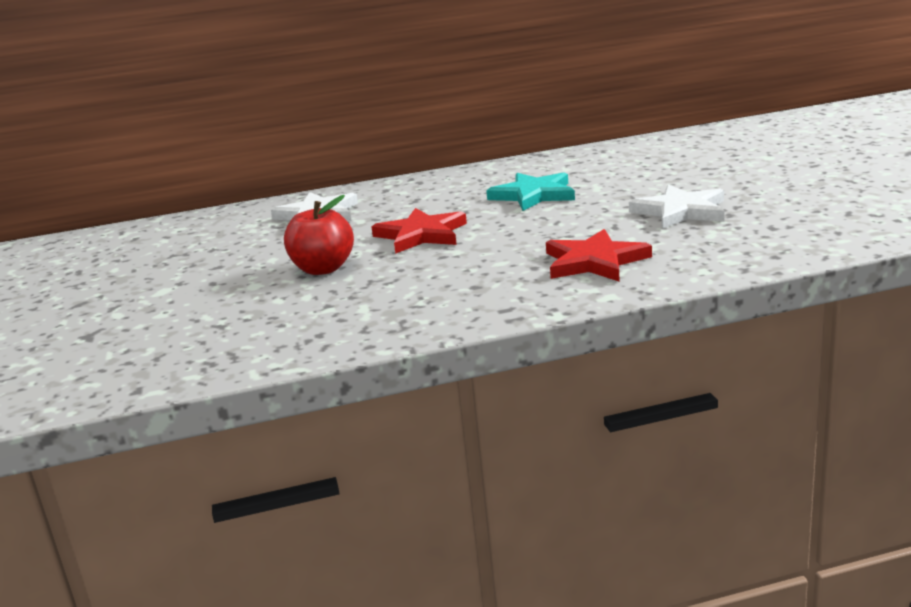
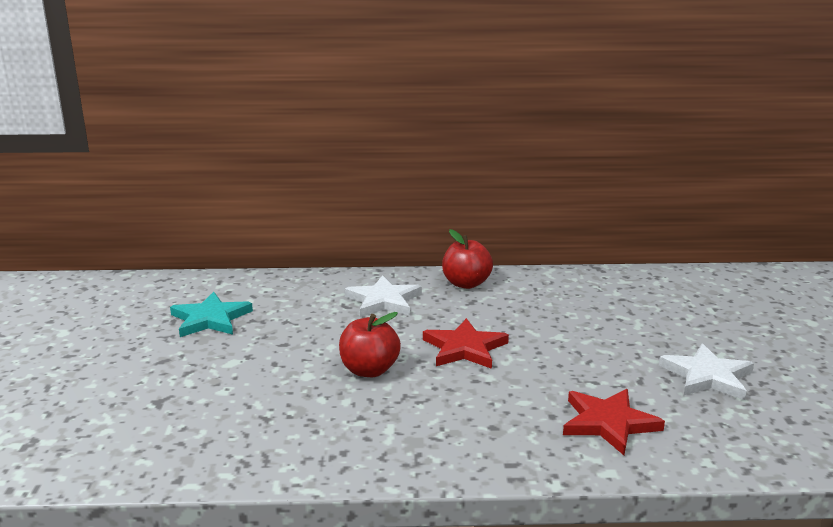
camera: 10 degrees right, 0 degrees up
turquoise star [486,172,575,211] -> turquoise star moved to [170,292,253,337]
none -> red apple [442,229,493,289]

